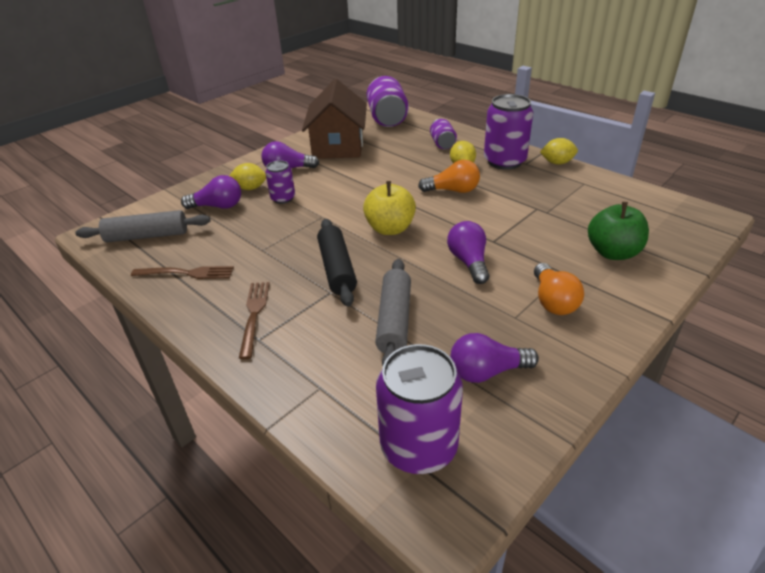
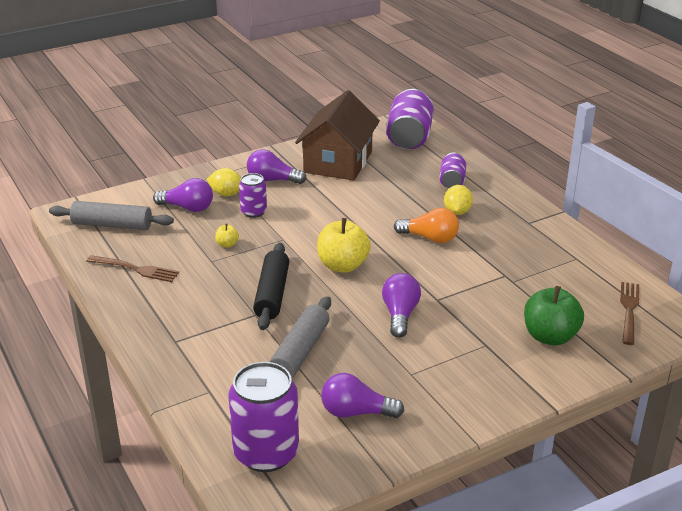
camera: 15 degrees right, 5 degrees down
brown fork [239,282,270,359] -> brown fork moved to [620,282,639,345]
purple can [484,94,533,170] -> none
orange light bulb [534,263,584,315] -> none
yellow lemon [540,138,578,165] -> none
none -> yellow apple [215,224,239,248]

